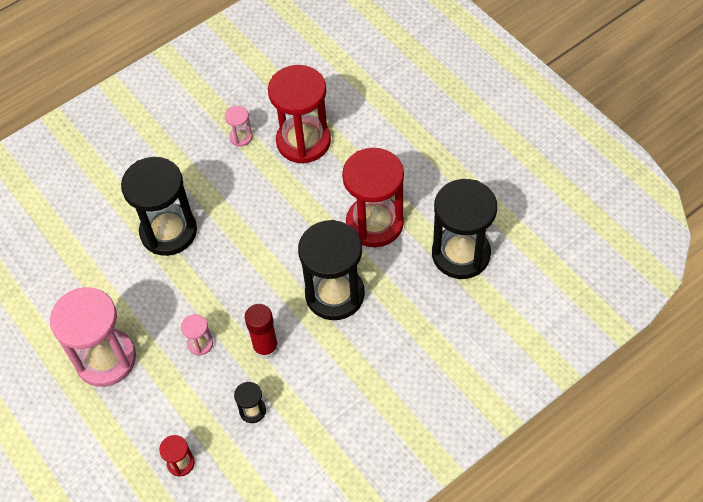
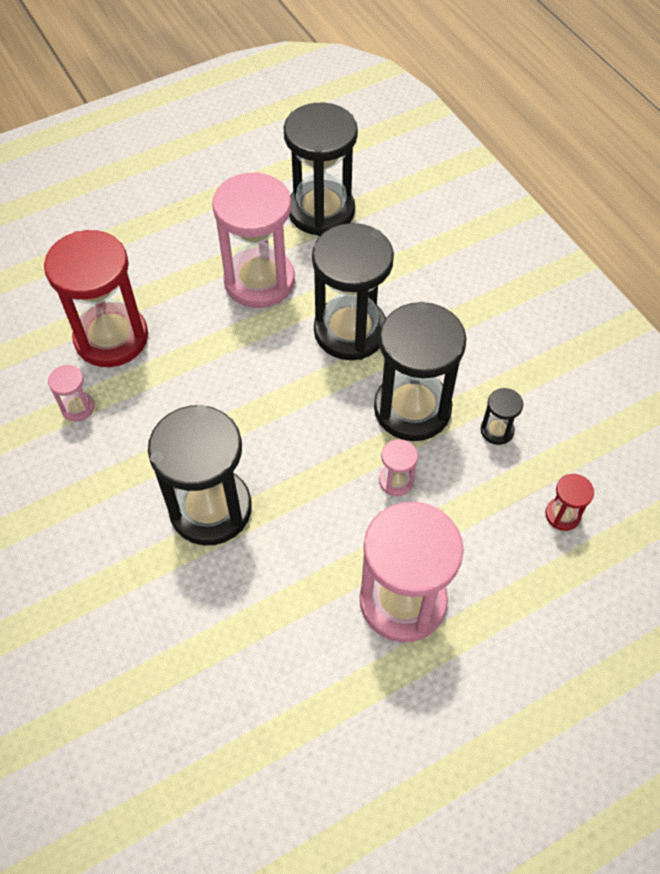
camera: 85 degrees left, 0 degrees up
red glue stick [245,304,278,359] -> black hourglass [374,302,467,441]
red hourglass [342,148,404,247] -> pink hourglass [212,172,295,308]

